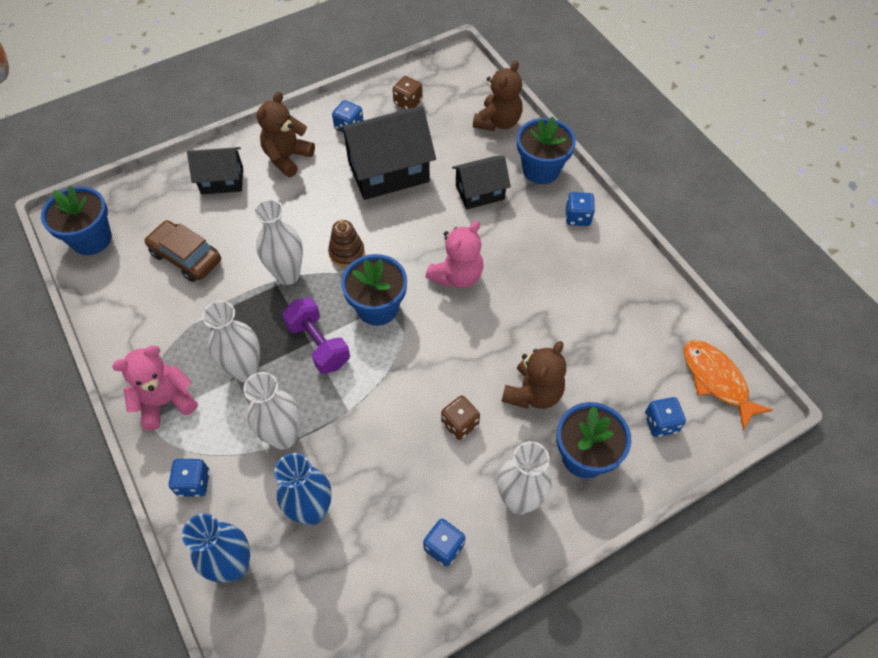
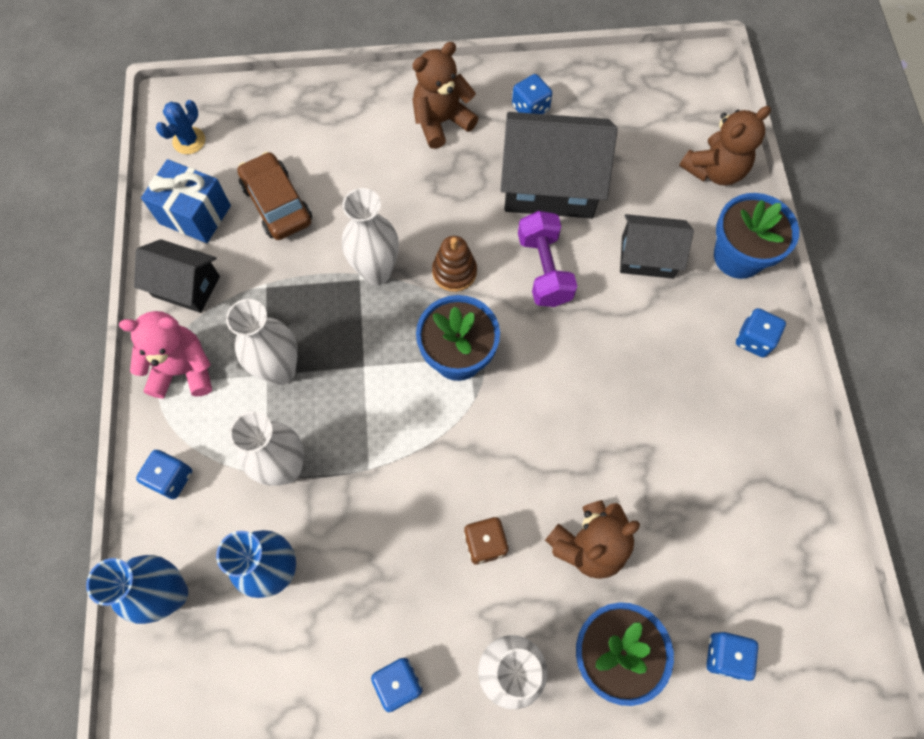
camera: 25 degrees right, 10 degrees up
blue flower pot [41,185,112,255] -> blue cactus [156,100,205,154]
black house [187,147,243,194] -> black house moved to [134,239,220,313]
purple dumbbell [282,298,350,374] -> purple dumbbell moved to [518,211,577,307]
brown dice [393,76,423,109] -> none
pink teddy bear [426,221,484,288] -> none
orange fish [684,340,773,430] -> none
none -> blue gift [141,159,231,243]

